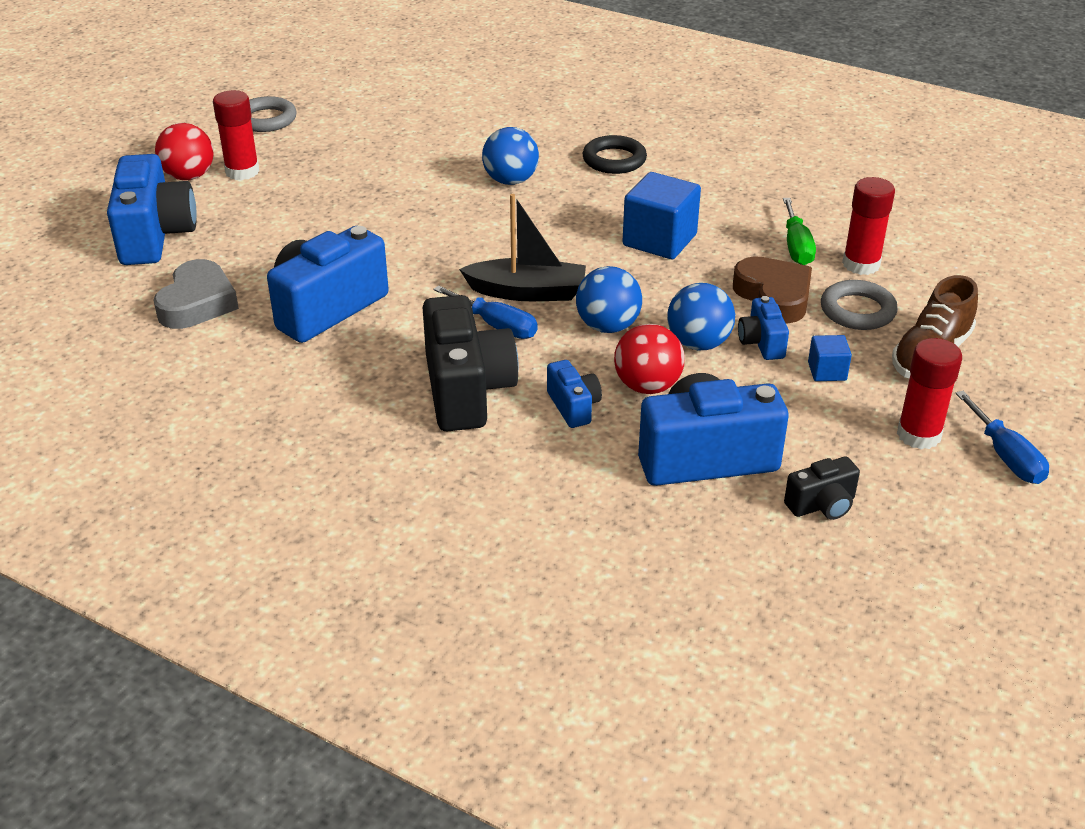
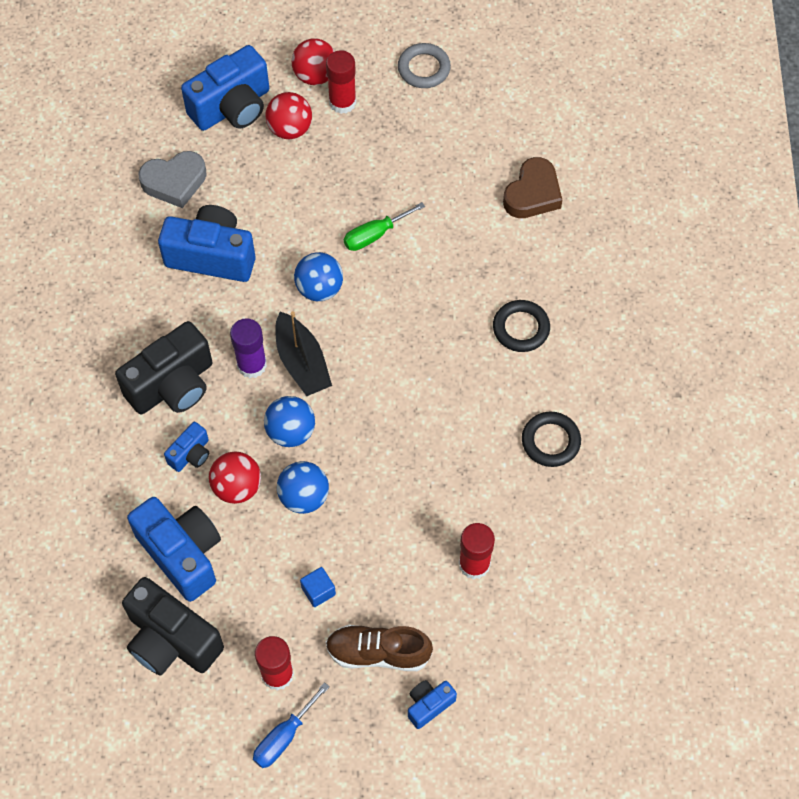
camera: 60 degrees right, 25 degrees up
blue screwdriver [433,285,538,339] -> purple glue stick [230,318,267,378]
blue ball [482,127,539,185] -> blue ball moved to [294,252,343,301]
blue cube [622,172,701,259] -> none
brown heart [733,256,812,324] -> brown heart moved to [503,157,562,218]
blue camera [738,296,789,360] -> blue camera moved to [408,680,457,729]
green screwdriver [783,198,816,265] -> green screwdriver moved to [344,202,425,251]
black camera [784,456,860,520] -> black camera [122,577,224,675], size x2.02
grey ring [821,280,898,330] -> none
none -> red ball [266,92,312,139]
none -> black ring [522,411,581,467]

